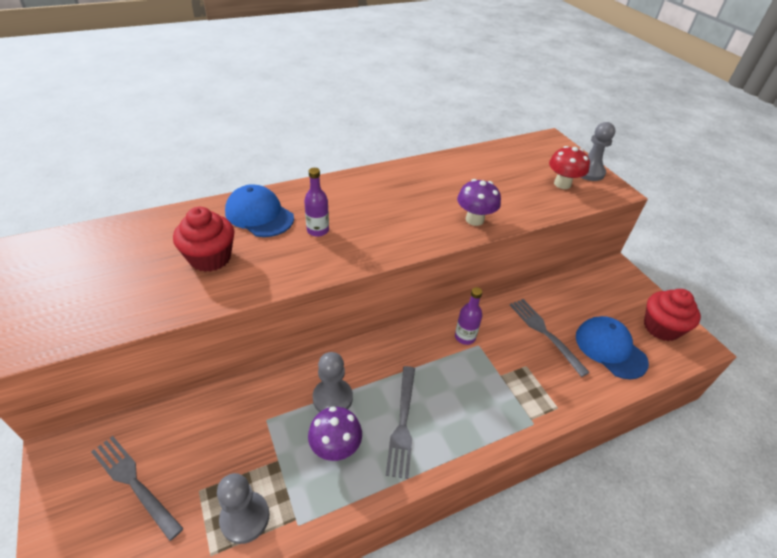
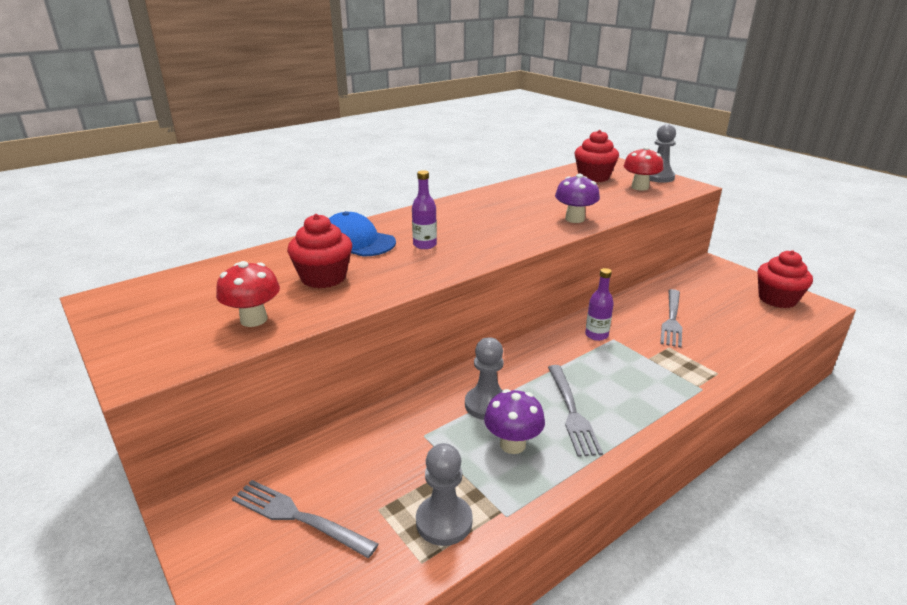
camera: 10 degrees left, 15 degrees down
grey fork [510,299,590,377] -> grey fork turned 120 degrees counterclockwise [660,289,682,348]
blue cap [576,316,649,379] -> none
none -> red mushroom [216,261,280,327]
none -> red cupcake [575,130,619,182]

